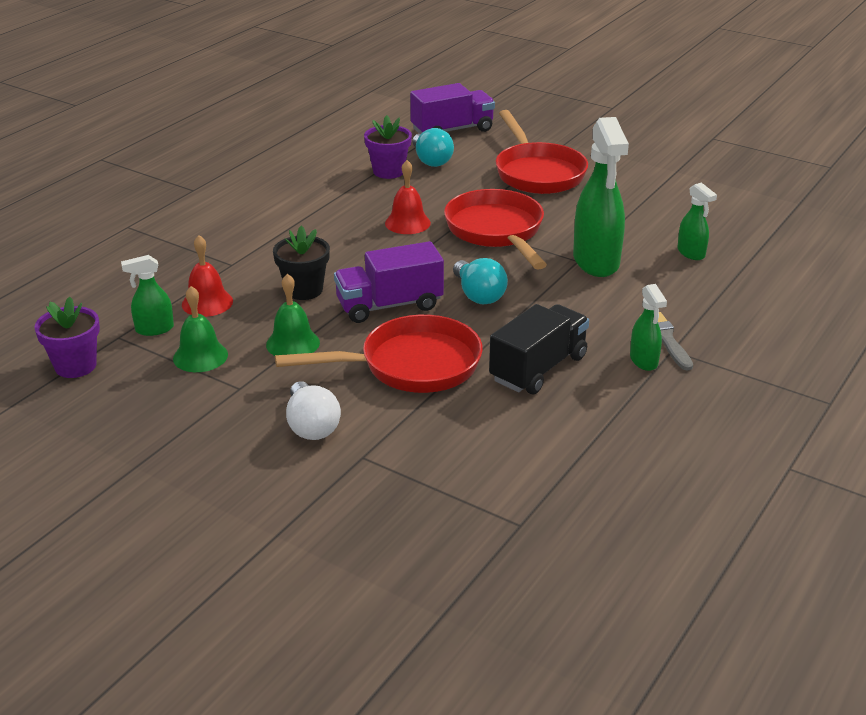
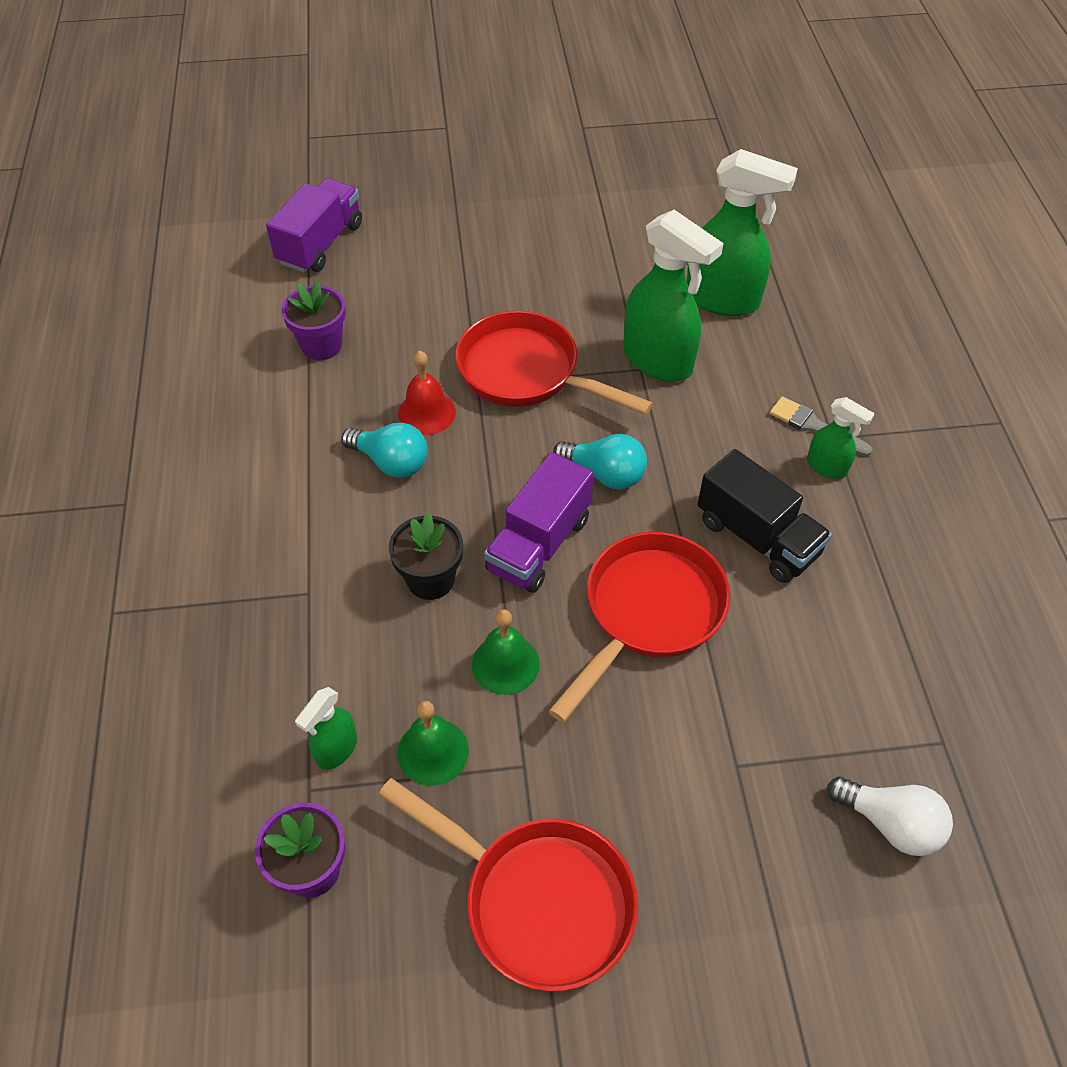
camera: 40 degrees left, 20 degrees up
red bell [182,235,233,317] -> none
white light bulb [286,382,341,440] -> white light bulb moved to [827,777,953,856]
turquoise light bulb [413,128,454,167] -> turquoise light bulb moved to [341,423,428,478]
black truck [489,304,589,394] -> black truck turned 135 degrees clockwise [697,449,832,583]
red pan [496,110,588,194] -> red pan moved to [379,778,638,991]
green spray bottle [677,182,717,260] -> green spray bottle [687,149,798,316], size x1.98

